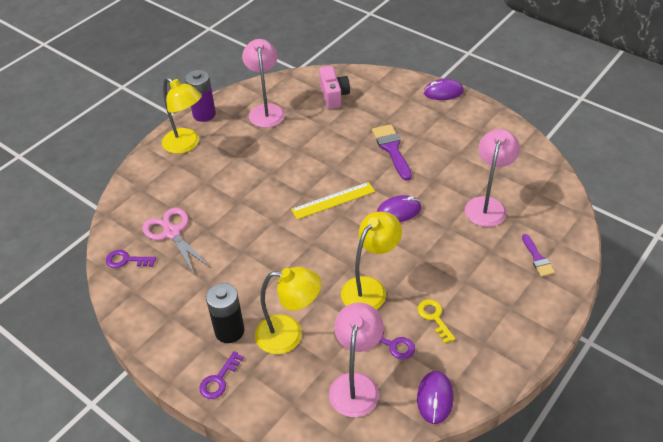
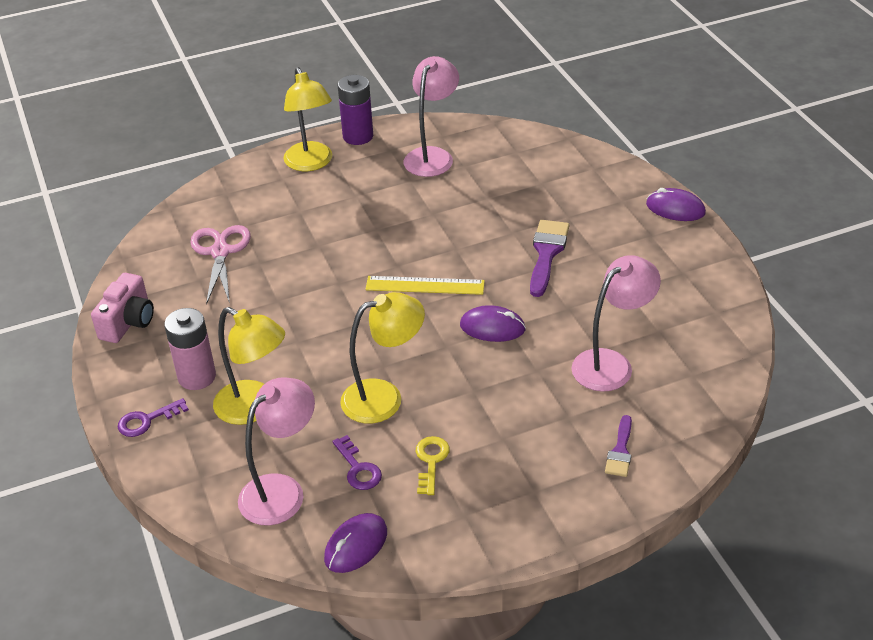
camera: 30 degrees right, 5 degrees down
purple key [106,250,156,268] -> none
black battery [206,283,244,343] -> pink battery [164,308,216,390]
pink camera [319,66,350,109] -> pink camera moved to [91,273,154,343]

